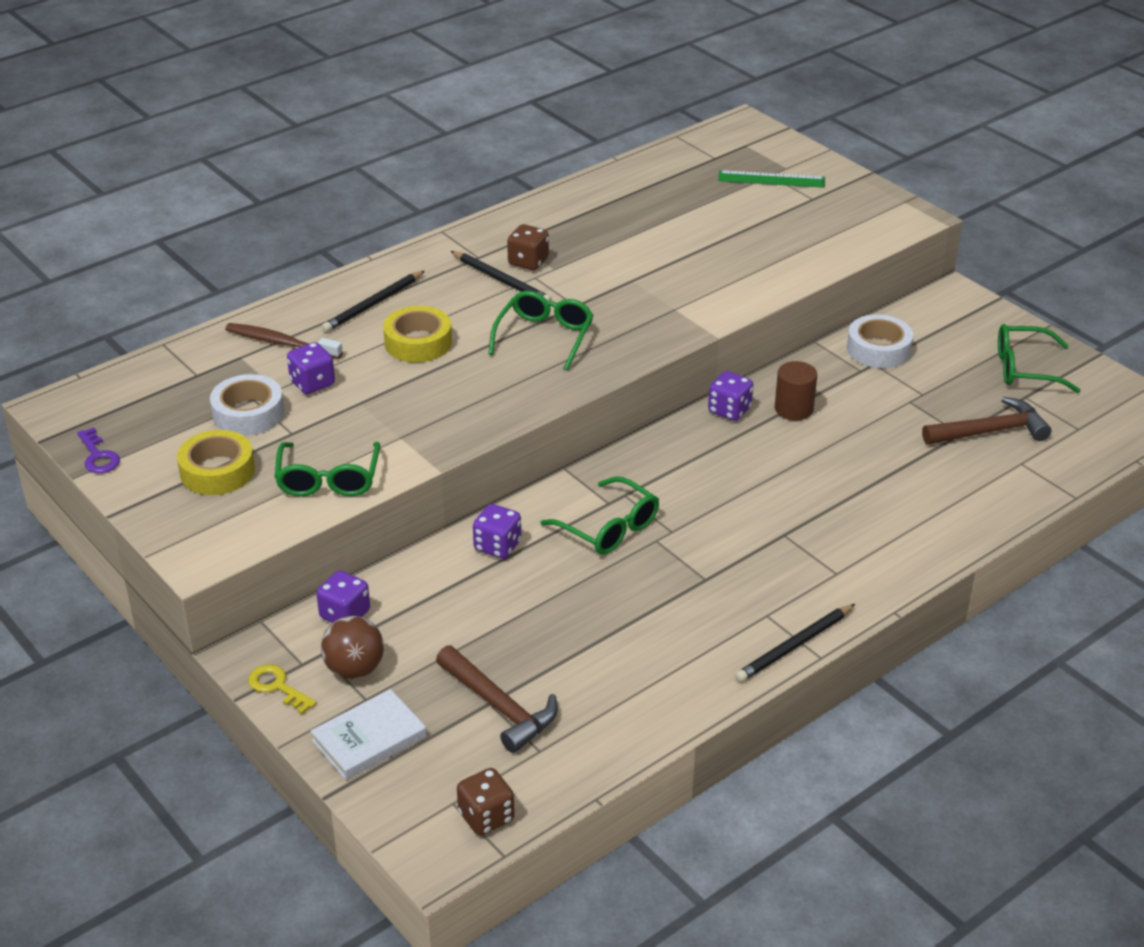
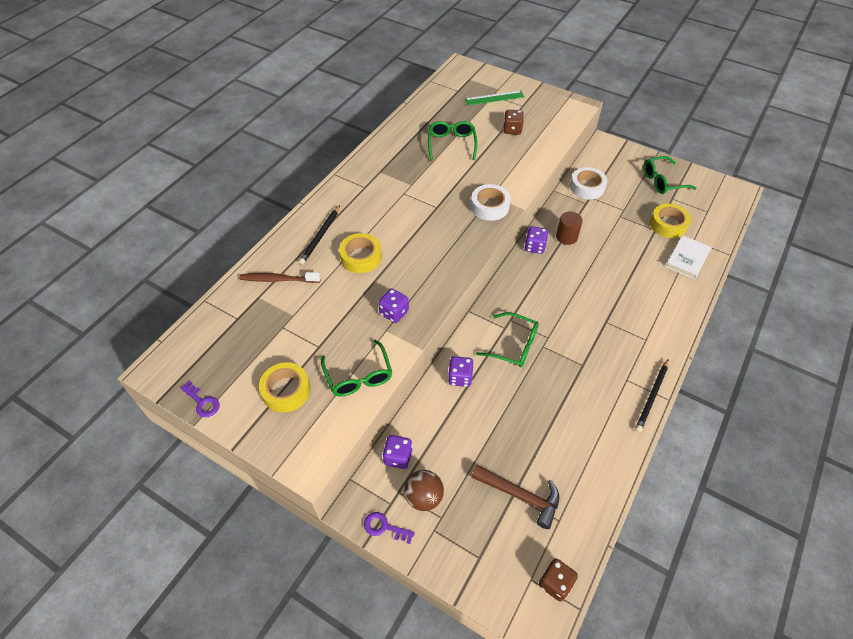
camera: 20 degrees left, 15 degrees up
white tape [210,374,284,436] -> white tape moved to [471,184,511,221]
yellow key [248,664,317,714] -> purple key [364,512,415,544]
purple dice [287,342,335,394] -> purple dice moved to [378,288,409,323]
white book [311,689,427,780] -> white book moved to [665,235,711,280]
black pencil [451,251,552,302] -> none
green glasses [488,291,594,371] -> green glasses moved to [428,121,477,161]
brown dice [507,224,549,270] -> brown dice moved to [503,110,524,135]
brown hammer [922,397,1051,445] -> yellow tape [650,204,691,238]

